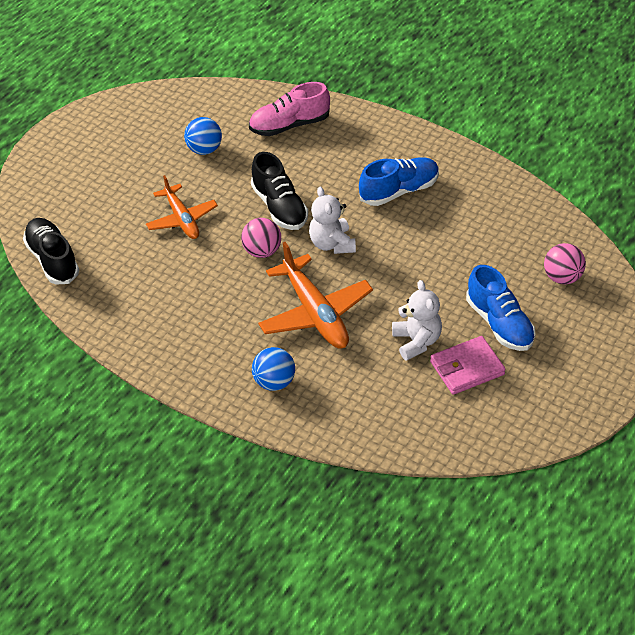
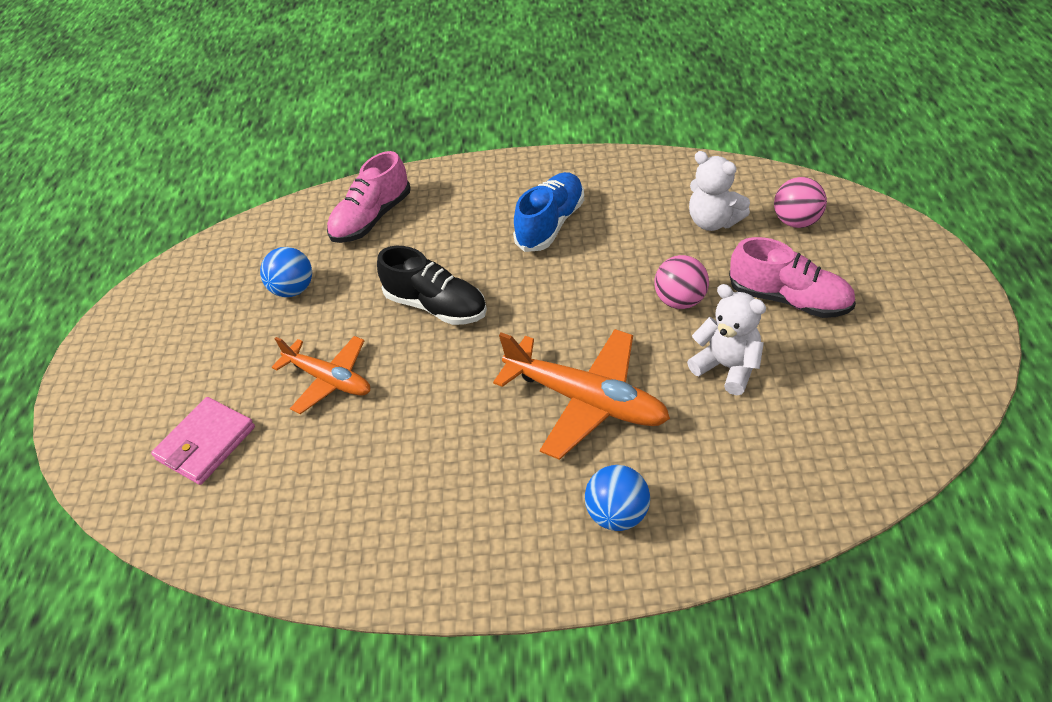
camera: 30 degrees left, 0 degrees up
black shoe [23,218,79,284] -> none
pink ball [241,218,281,258] -> pink ball moved to [654,255,709,309]
white teddy bear [309,187,356,254] -> white teddy bear moved to [689,151,750,231]
pink wallet [430,336,506,395] -> pink wallet moved to [151,397,255,485]
blue shoe [466,265,535,351] -> pink shoe [729,237,856,318]

